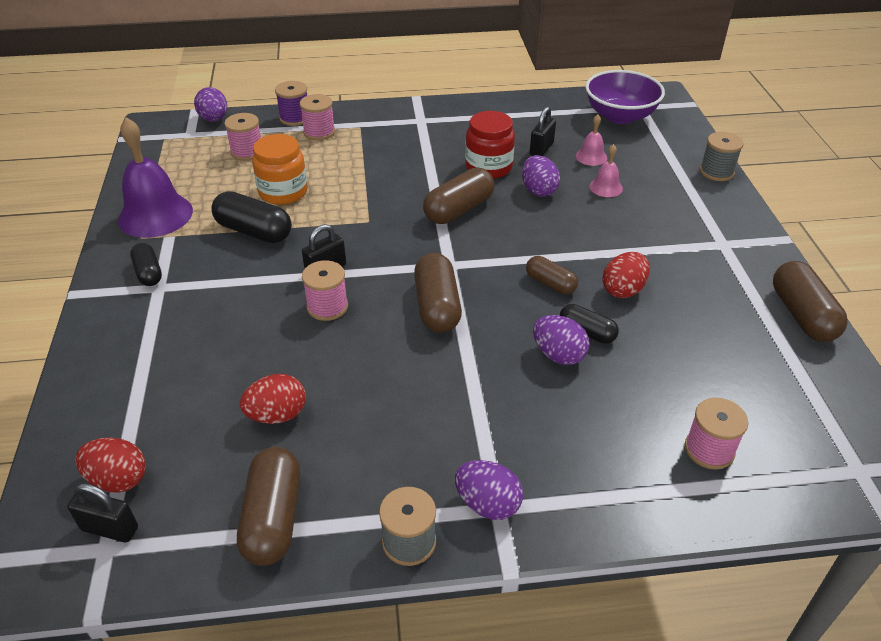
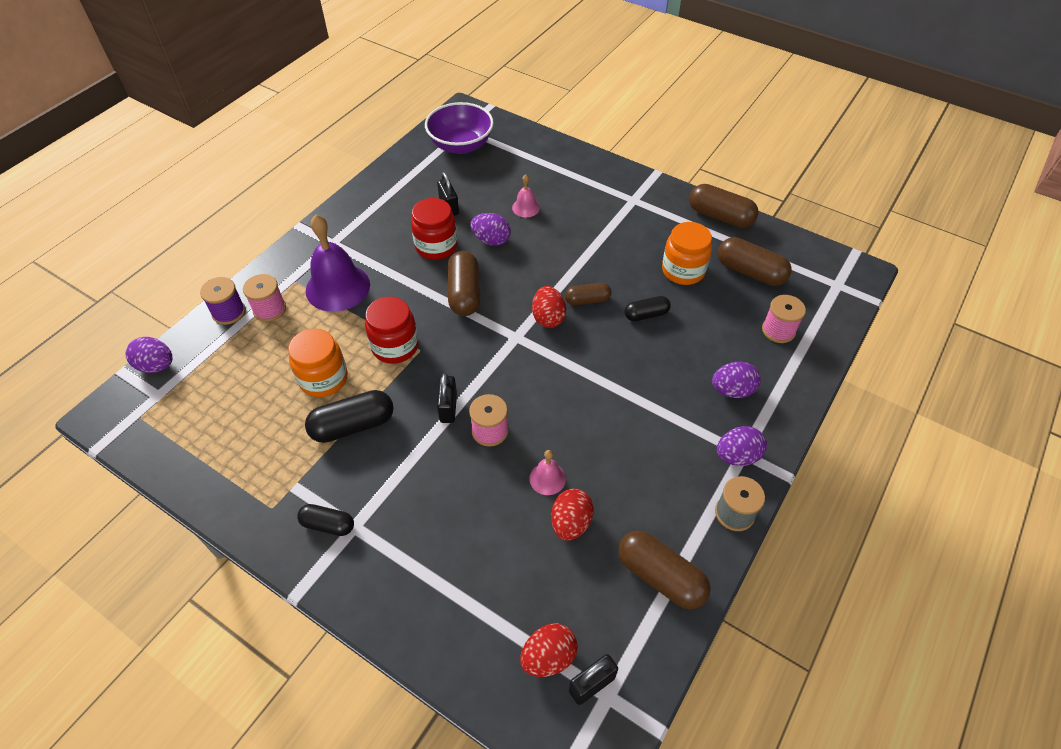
camera: 50 degrees left, 10 degrees up
purple bell [118,118,193,238] -> purple bell moved to [306,215,370,312]
pink spool [224,113,261,161] -> none
brown capsule [414,253,462,333] -> brown capsule moved to [718,237,792,286]
purple egg [533,315,590,365] -> purple egg moved to [712,362,761,398]
pink bell [576,115,607,166] -> pink bell moved to [529,450,566,495]
red egg [602,252,650,298] -> red egg moved to [532,286,566,328]
grey spool [700,132,743,181] -> none
none -> red jar [365,297,418,364]
none -> orange jar [662,222,712,285]

